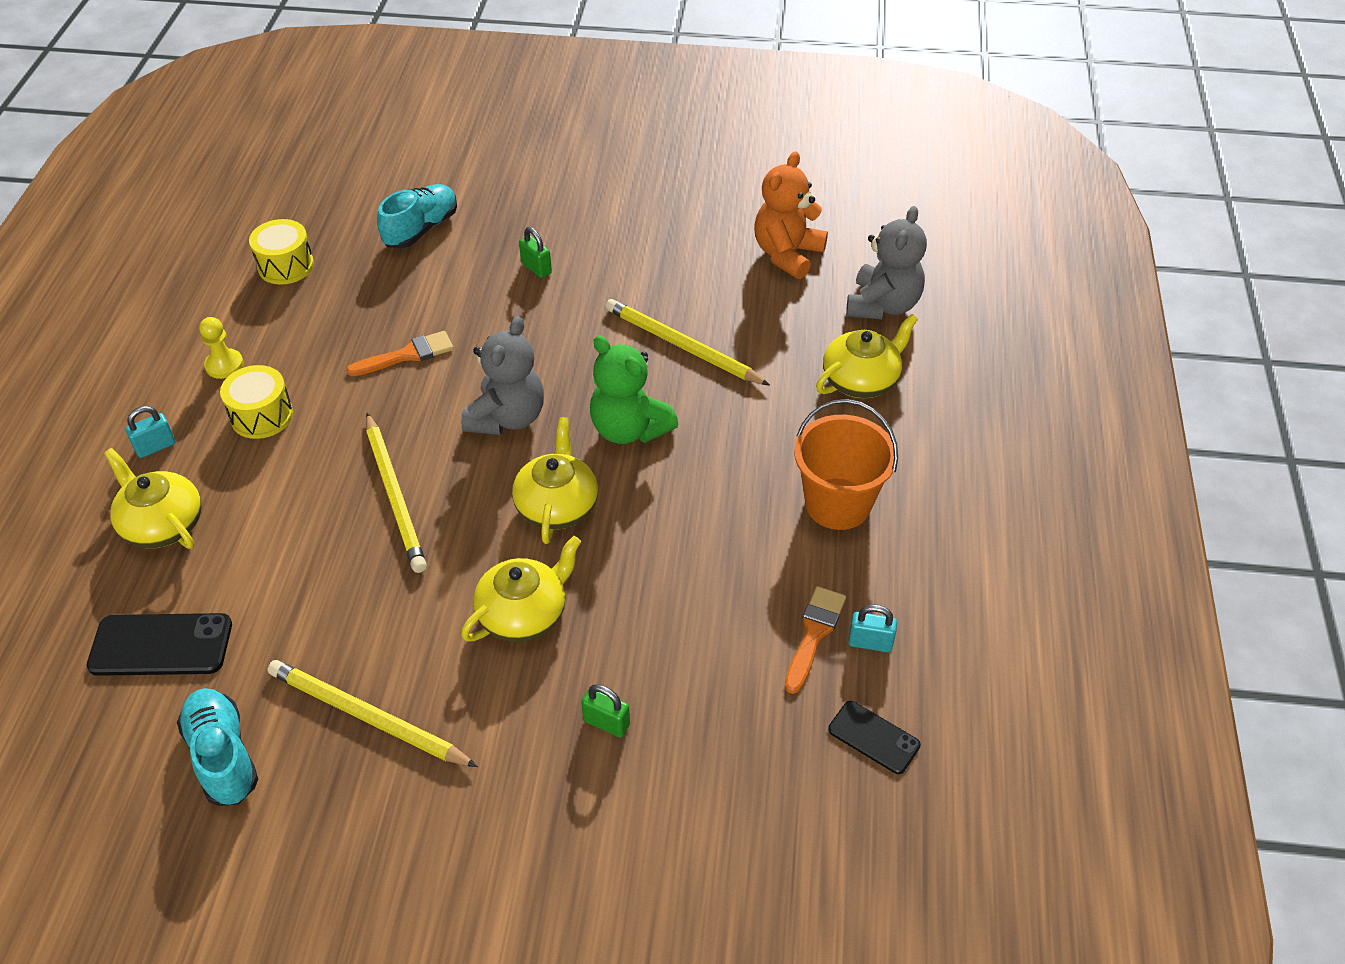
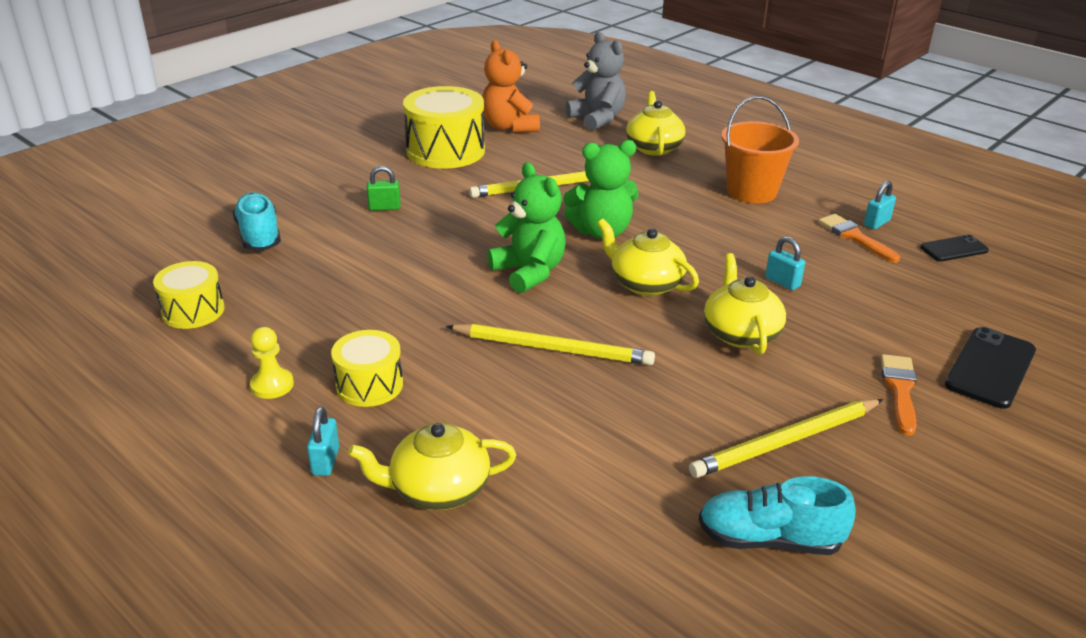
camera: 55 degrees left, 15 degrees down
black phone [87,613,232,676] -> black phone moved to [945,327,1036,409]
orange brush [346,331,454,376] -> orange brush moved to [880,354,917,436]
grey teddy bear [461,317,544,435] -> green teddy bear [487,162,566,293]
green padlock [581,684,630,738] -> none
none -> yellow drum [403,86,485,169]
none -> turquoise padlock [765,237,805,290]

